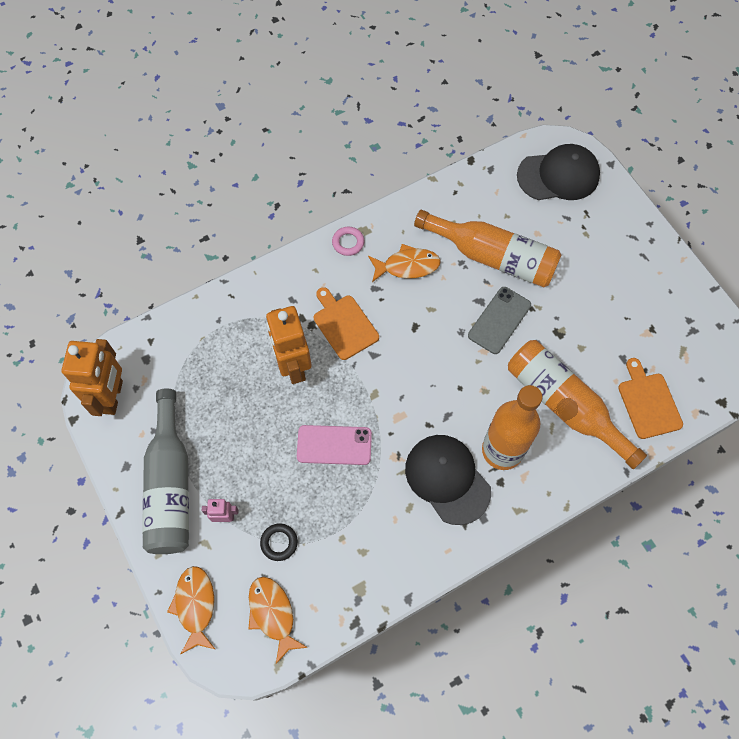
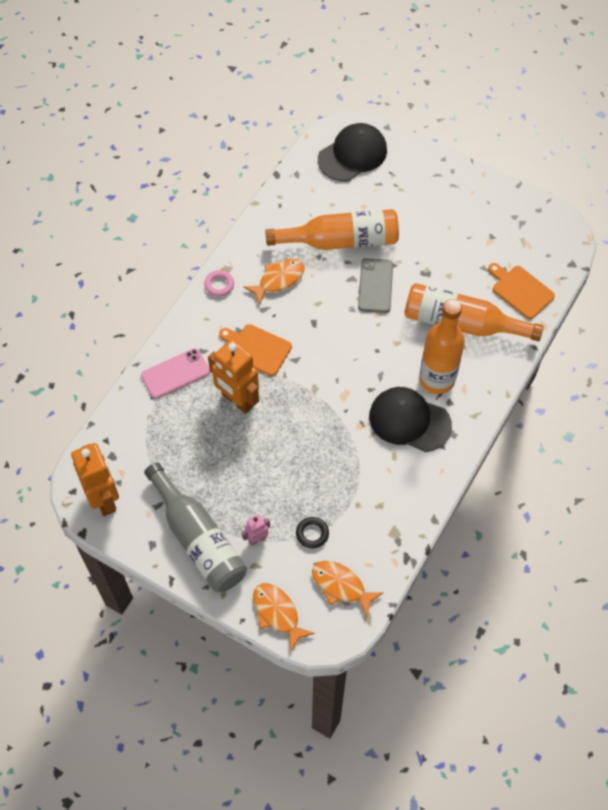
camera: 30 degrees left, 5 degrees down
pink phone [297,425,372,465] -> pink phone moved to [141,348,210,399]

